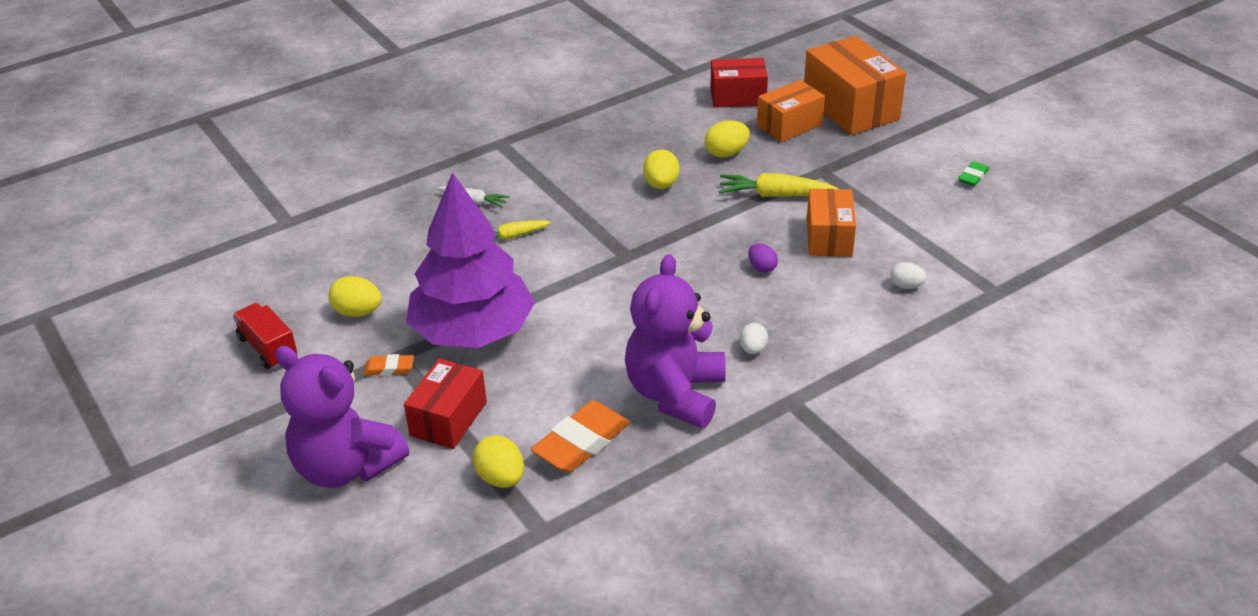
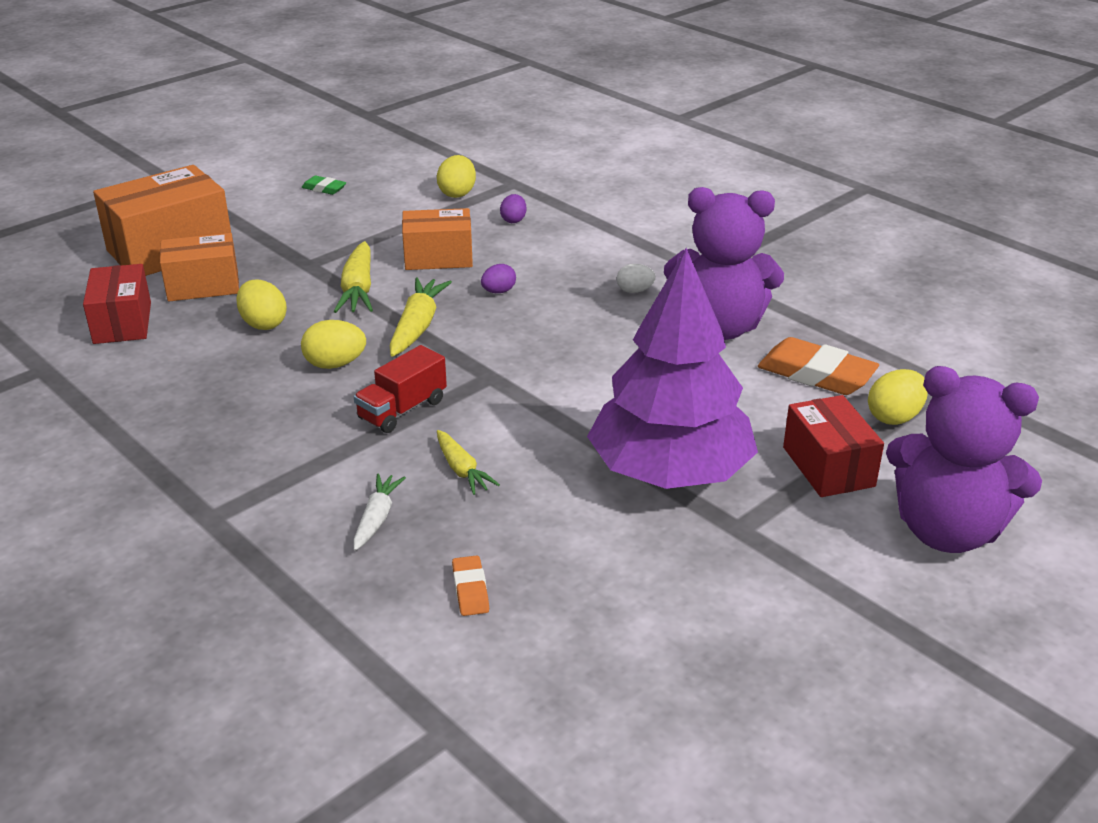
camera: 100 degrees left, 5 degrees down
red truck [233,303,297,369] -> red truck moved to [354,345,447,433]
purple teddy bear [275,346,409,488] -> purple teddy bear turned 90 degrees clockwise [886,366,1042,553]
yellow egg [329,276,381,317] -> yellow egg moved to [437,155,476,198]
orange eraser [363,354,414,376] -> orange eraser moved to [452,555,489,616]
red box [404,358,487,449] -> red box turned 60 degrees clockwise [783,395,884,497]
orange box [757,80,825,142] -> orange box turned 60 degrees counterclockwise [160,233,239,301]
white egg [890,262,927,289] -> purple egg [500,194,527,223]
none -> yellow carrot [390,277,452,357]

